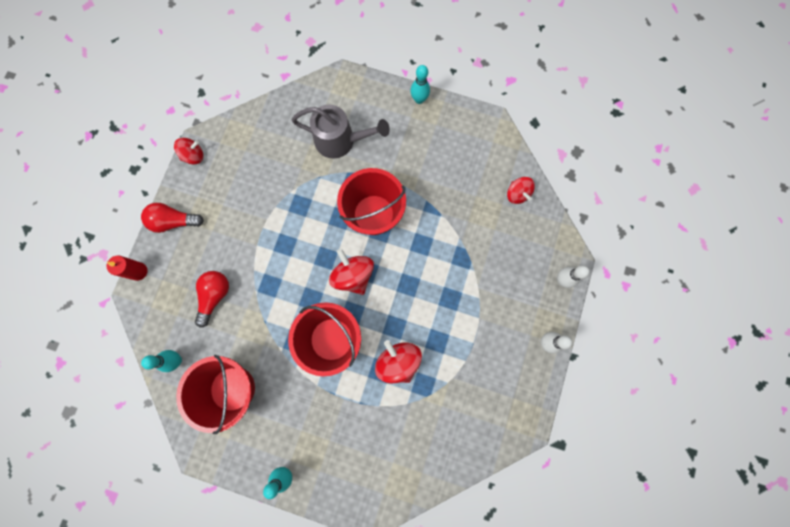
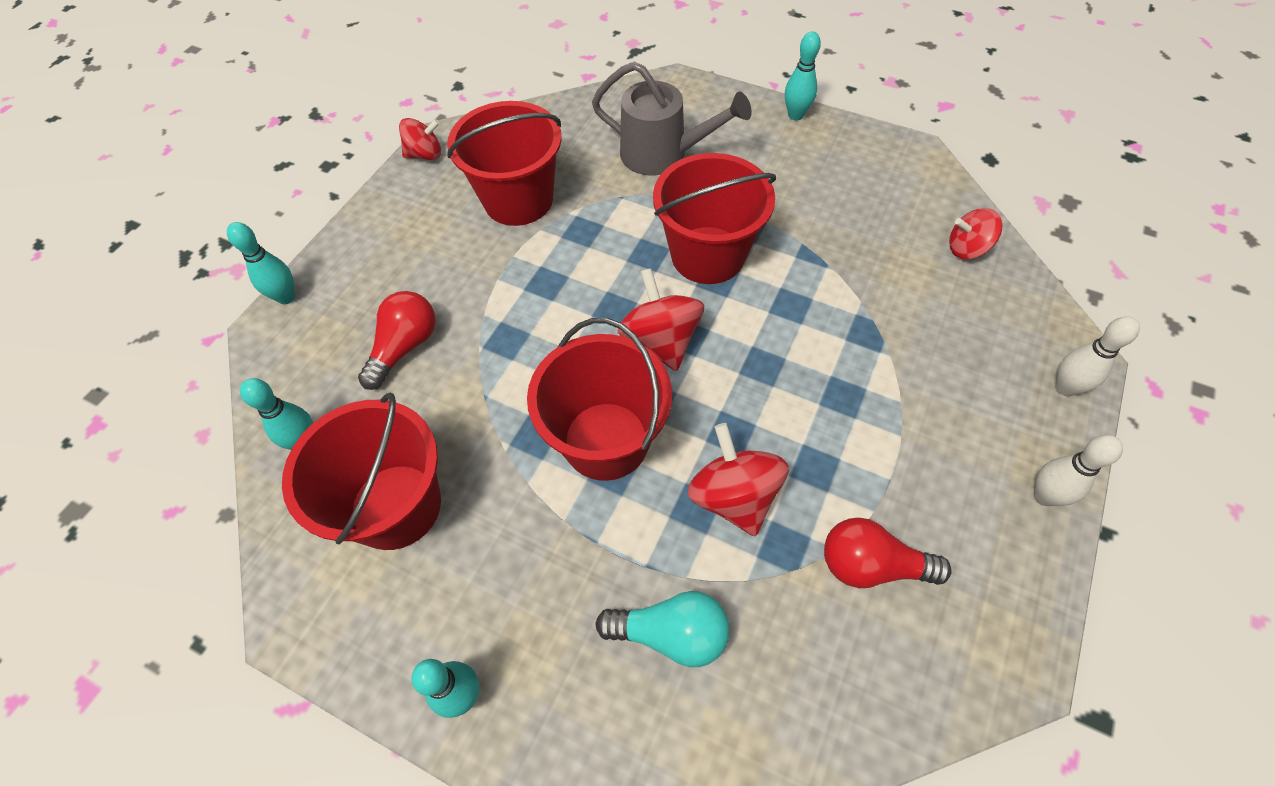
camera: 10 degrees right, 20 degrees down
red candle [107,255,148,281] -> turquoise bowling pin [227,222,295,304]
red light bulb [141,203,204,233] -> red light bulb moved to [824,518,952,588]
red spinning top [507,177,535,204] -> red spinning top turned 105 degrees clockwise [949,208,1002,259]
none -> red bucket [447,101,562,226]
none -> turquoise light bulb [595,591,729,667]

